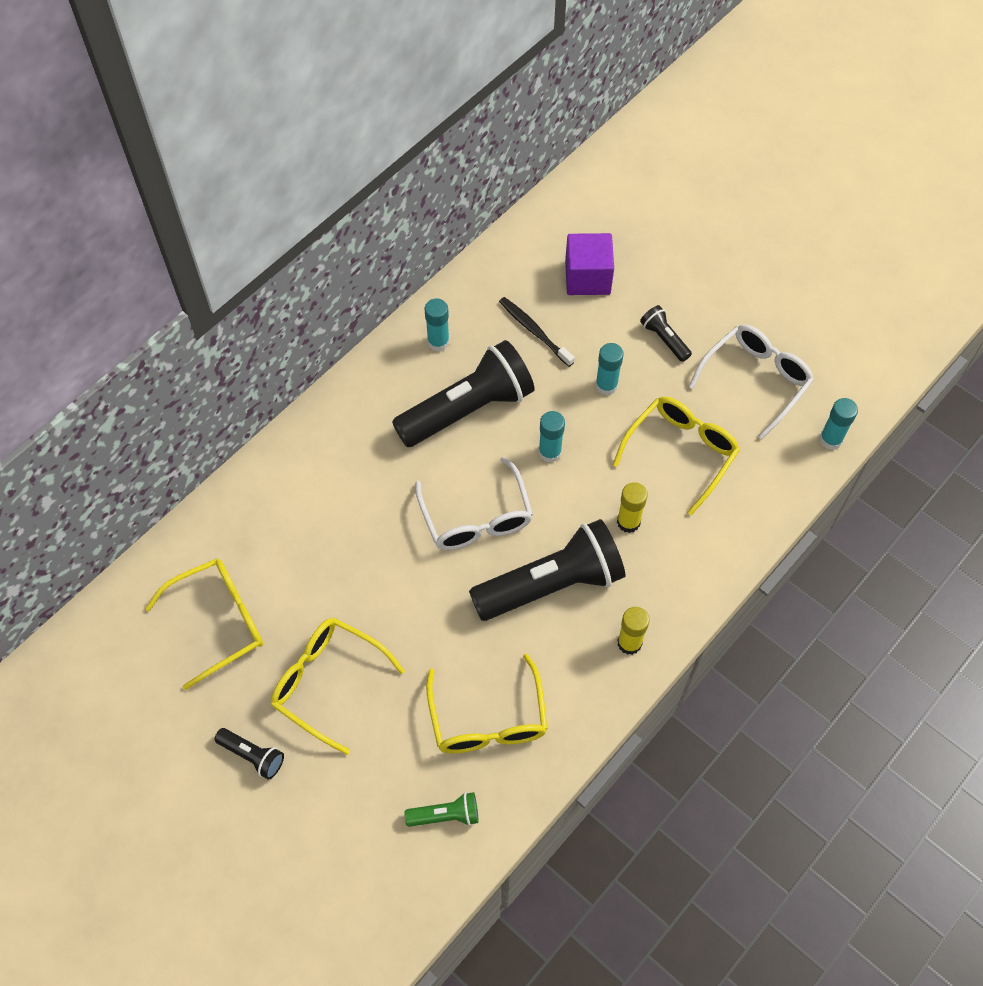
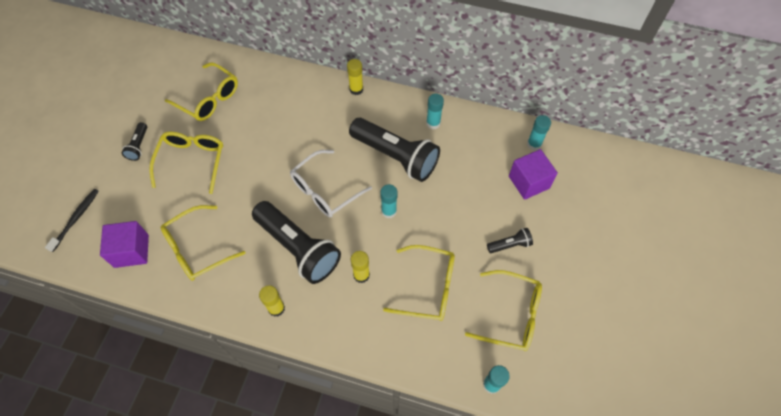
camera: 65 degrees right, 0 degrees up
green flashlight [404,792,478,827] -> purple cube [100,221,149,268]
black toothbrush [499,297,575,367] -> black toothbrush moved to [45,189,99,252]
turquoise glue stick [595,343,624,395] -> turquoise glue stick moved to [527,115,551,151]
black flashlight [640,305,692,362] -> black flashlight turned 45 degrees clockwise [487,228,533,253]
white glasses [688,325,814,440] -> yellow glasses [465,270,542,351]
none -> yellow glue stick [347,59,363,95]

